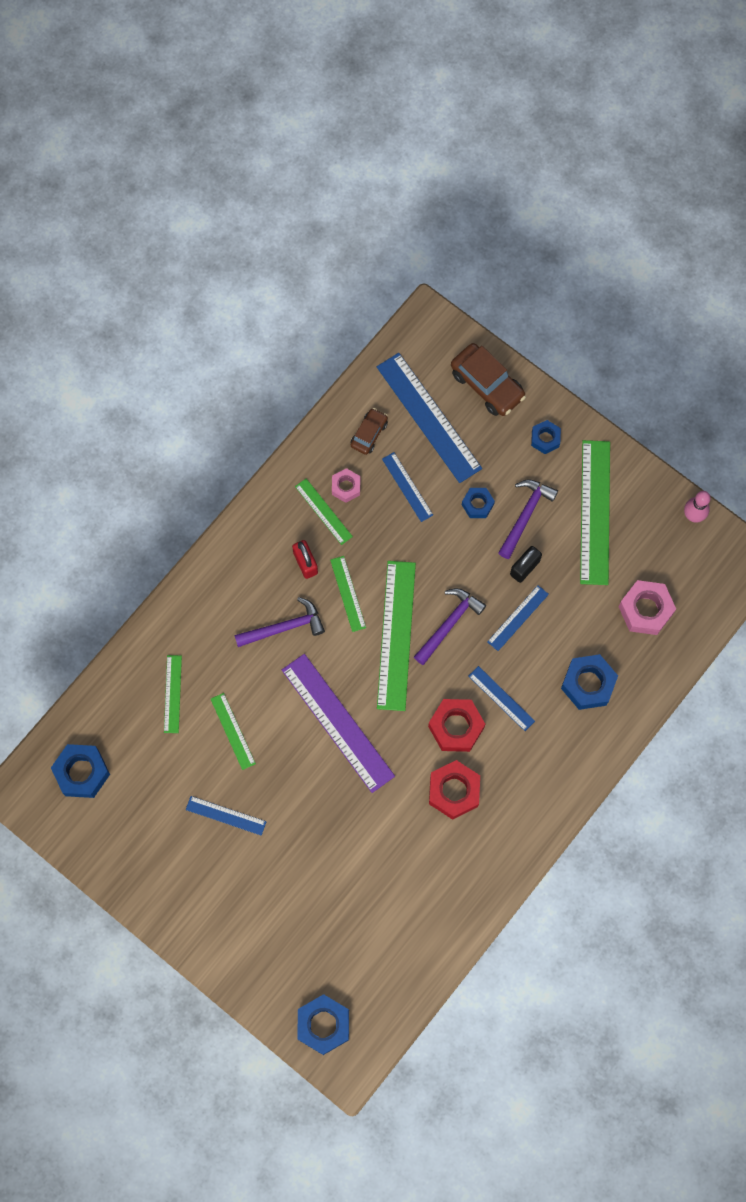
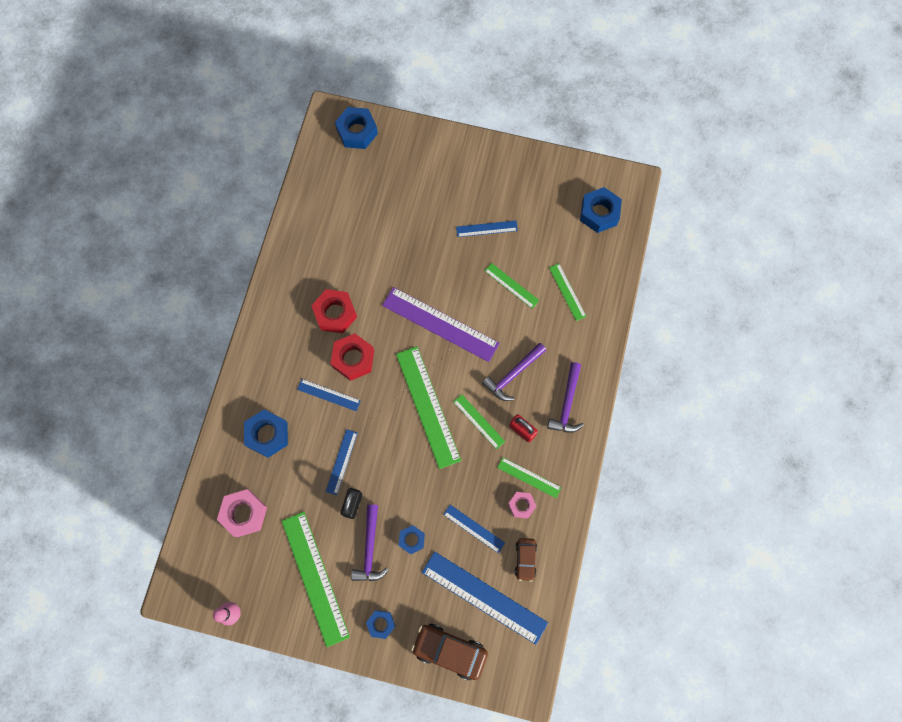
camera: 155 degrees right, 0 degrees up
purple hammer [414,588,486,665] -> purple hammer moved to [547,362,584,433]

